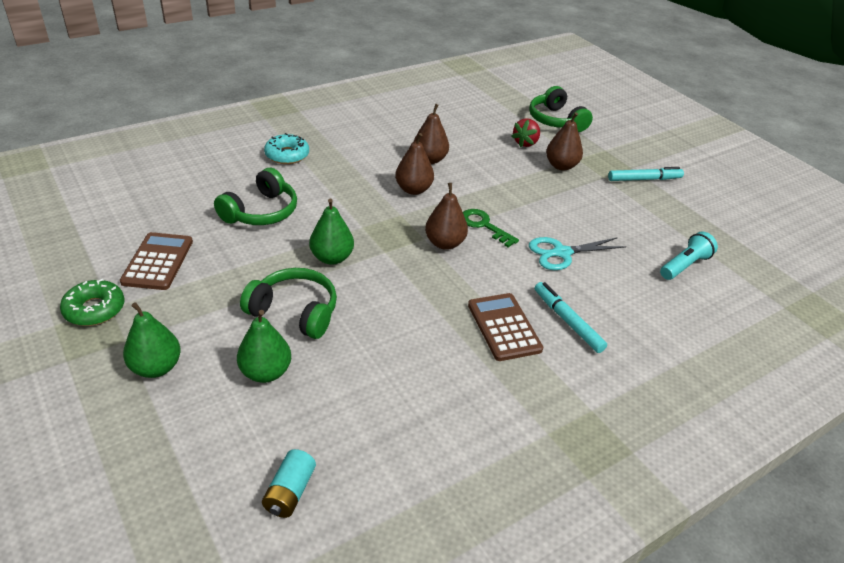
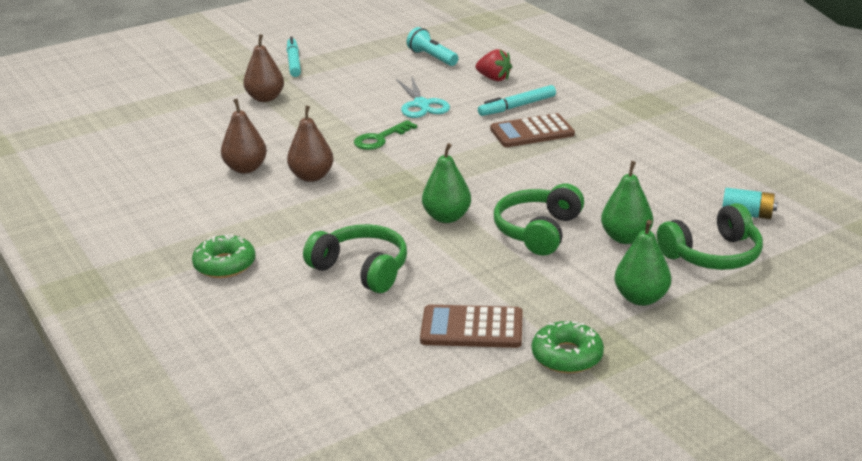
camera: 85 degrees left, 10 degrees down
turquoise donut [264,133,309,164] -> green donut [192,234,256,278]
brown pear [425,183,468,250] -> none
red strawberry [511,118,540,147] -> red strawberry moved to [475,49,512,81]
green headphones [529,86,593,132] -> green headphones moved to [657,203,763,270]

